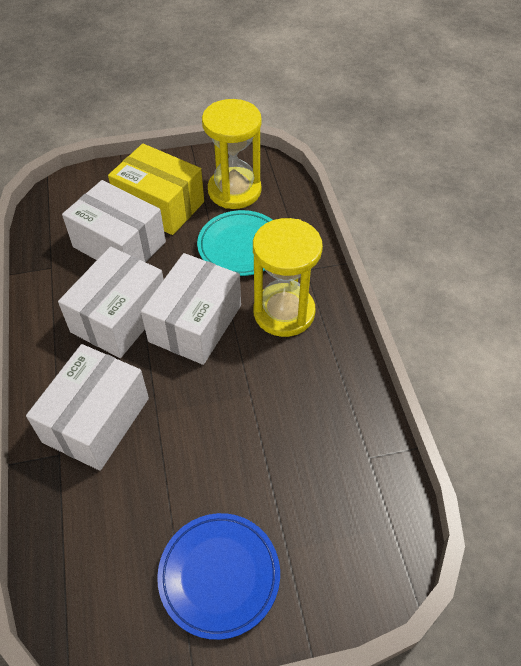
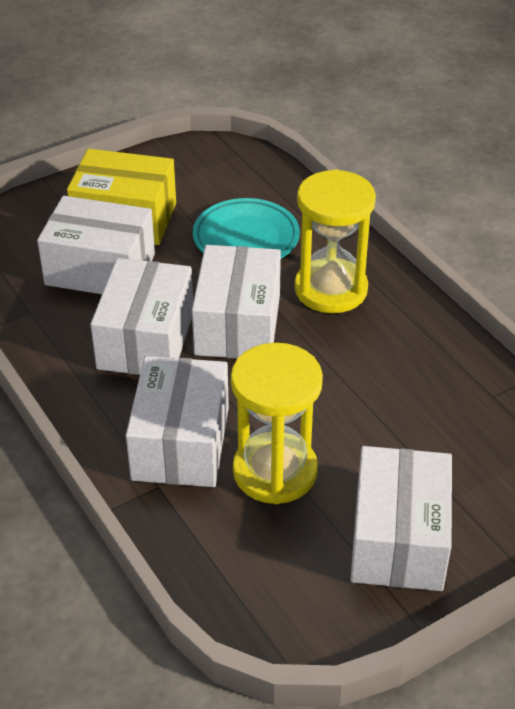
camera: 20 degrees left, 10 degrees down
blue plate [157,513,280,640] -> white box [350,446,452,591]
yellow hourglass [202,99,262,209] -> yellow hourglass moved to [231,343,323,504]

